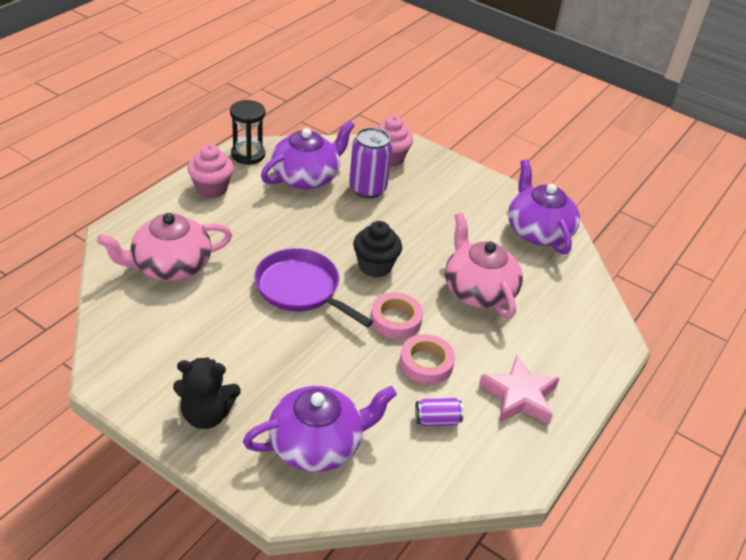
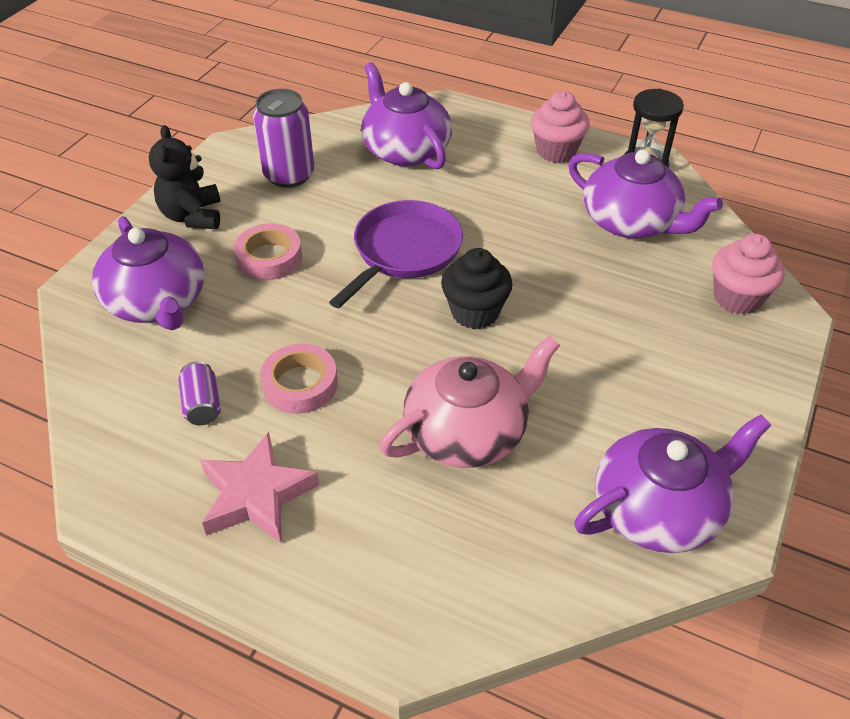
camera: 85 degrees right, 5 degrees up
pink teapot [97,213,232,281] -> purple teapot [361,62,452,170]
purple can [349,127,392,198] -> purple can moved to [253,89,314,188]
pink tape [370,292,423,339] -> pink tape moved to [234,223,302,280]

